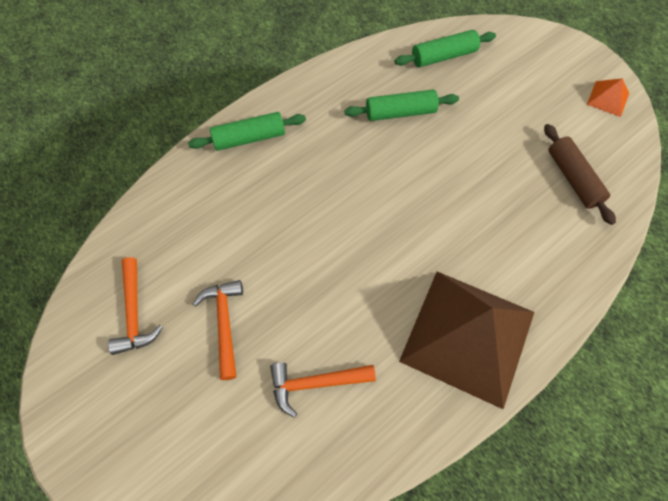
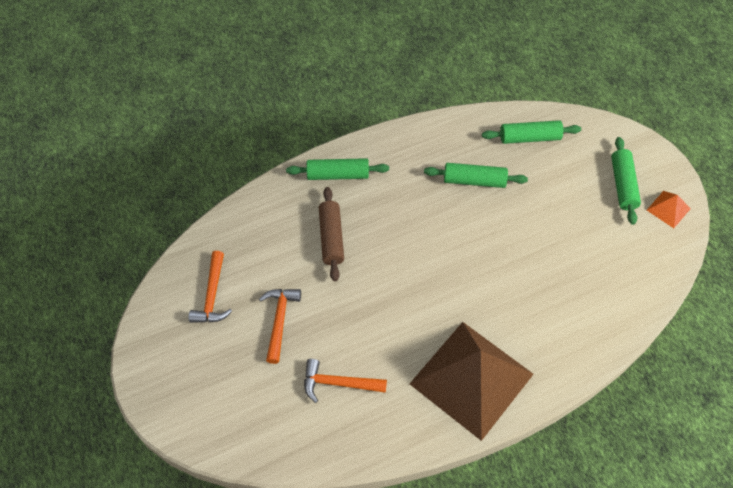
camera: 15 degrees right, 5 degrees down
brown rolling pin [544,124,616,225] -> brown rolling pin moved to [319,187,344,281]
none -> green rolling pin [611,137,641,225]

